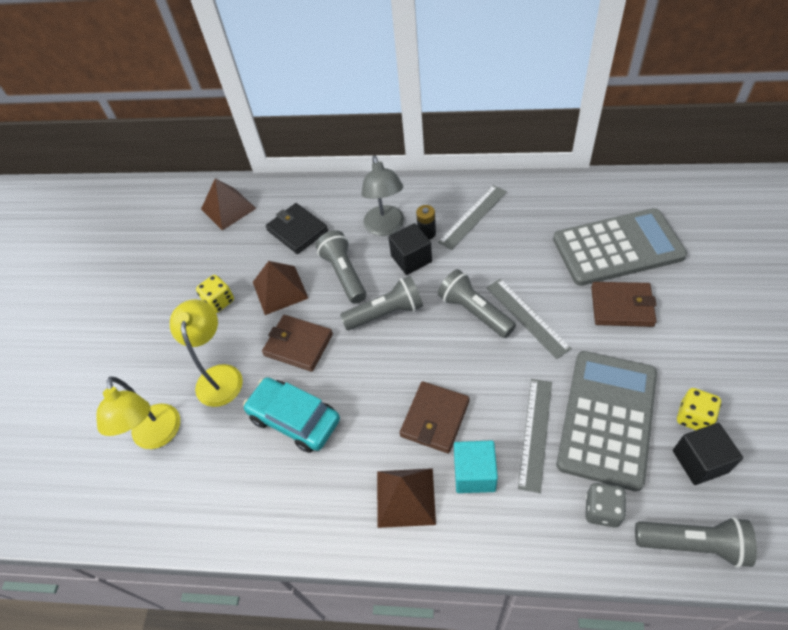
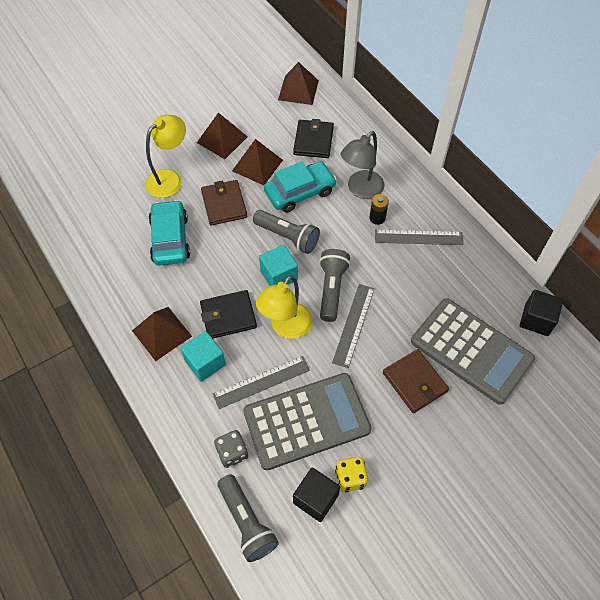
camera: 45 degrees right, 5 degrees up
yellow lamp [96,377,180,449] -> yellow lamp moved to [256,275,312,339]
yellow dice [196,275,234,313] -> brown pyramid [197,112,248,159]
grey flashlight [315,230,366,304] -> turquoise car [264,161,337,213]
black cube [388,223,432,275] -> black cube moved to [520,290,563,336]
brown wallet [400,381,469,453] -> black wallet [200,290,257,339]
none -> turquoise cube [259,245,298,286]

